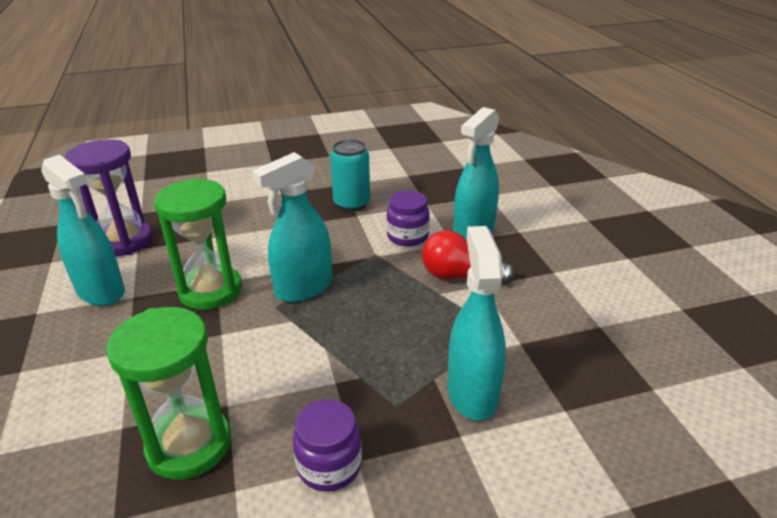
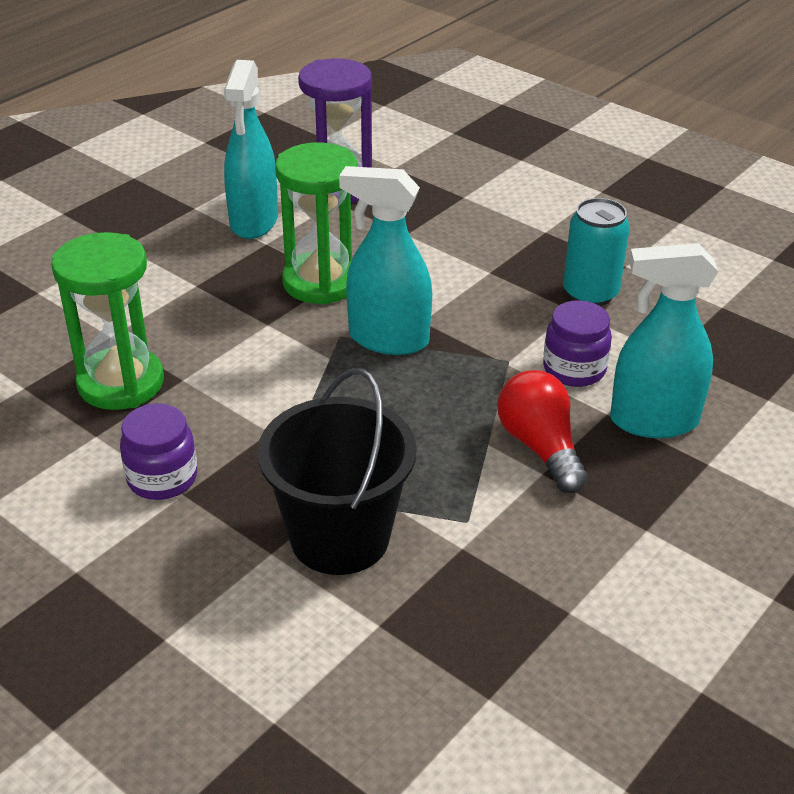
camera: 55 degrees right, 5 degrees up
turquoise spray bottle [447,226,506,421] -> black bucket [257,368,416,575]

